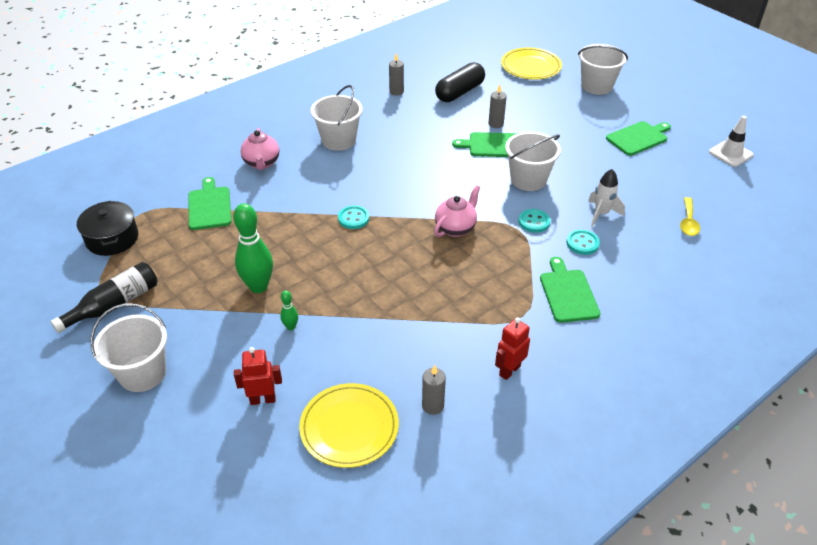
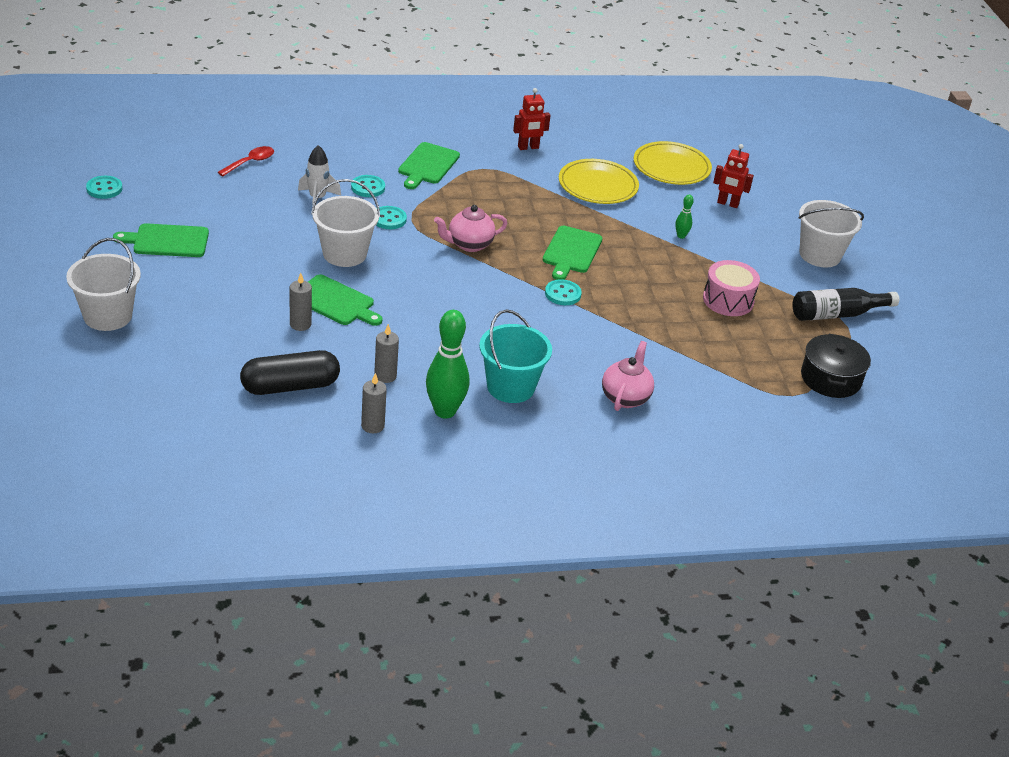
camera: 155 degrees left, 5 degrees down
green cutting board [188,177,232,230] -> green cutting board moved to [543,226,602,280]
green bowling pin [233,203,273,293] -> green bowling pin moved to [426,310,469,419]
white bucket [311,85,363,151] -> turquoise bucket [479,309,552,403]
grey candle [422,365,446,415] -> grey candle moved to [374,324,399,383]
yellow plate [501,47,562,80] -> yellow plate moved to [559,159,639,204]
yellow spoon [680,197,700,236] -> red spoon [218,146,274,176]
white traffic cone [709,116,754,167] -> turquoise button [86,176,122,199]
none -> pink drum [703,260,760,316]

